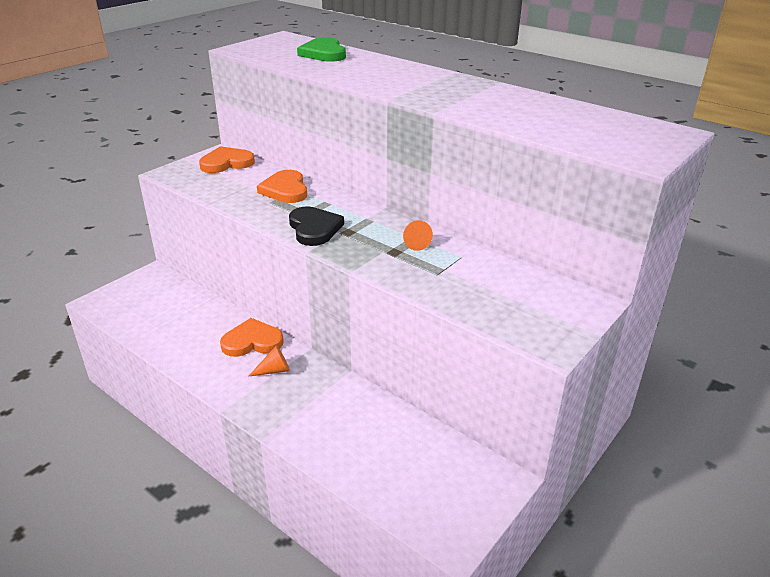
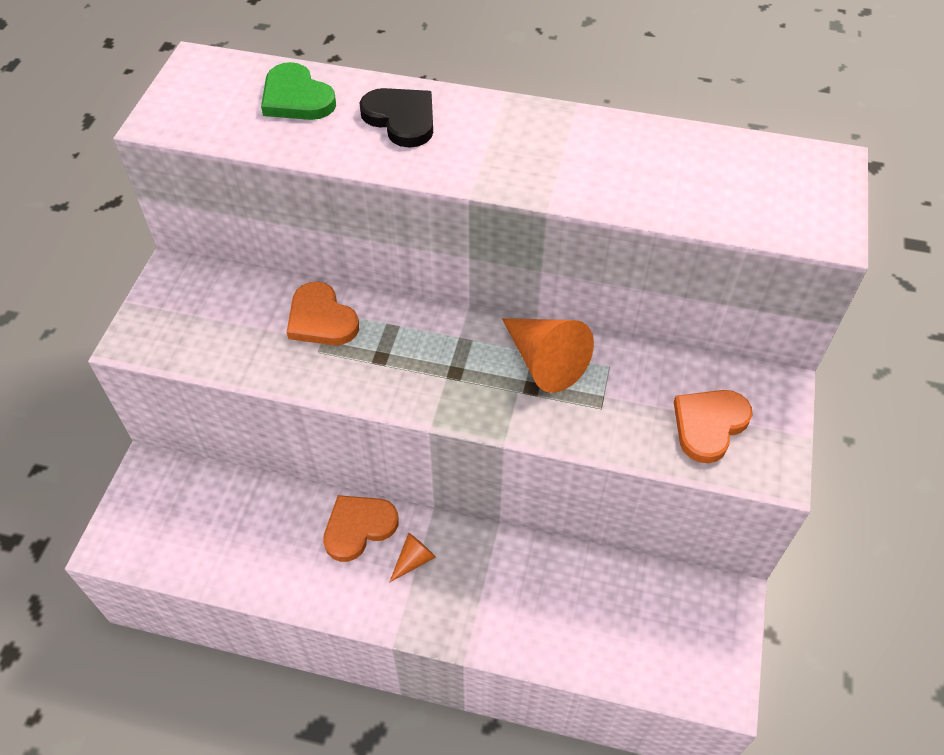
camera: 25 degrees left, 20 degrees up
orange heart [199,146,255,173] -> orange heart moved to [674,390,753,463]
black heart [289,206,344,246] -> black heart moved to [359,88,433,148]
orange cone [403,220,433,251] -> orange cone [502,318,594,393], size x1.98

